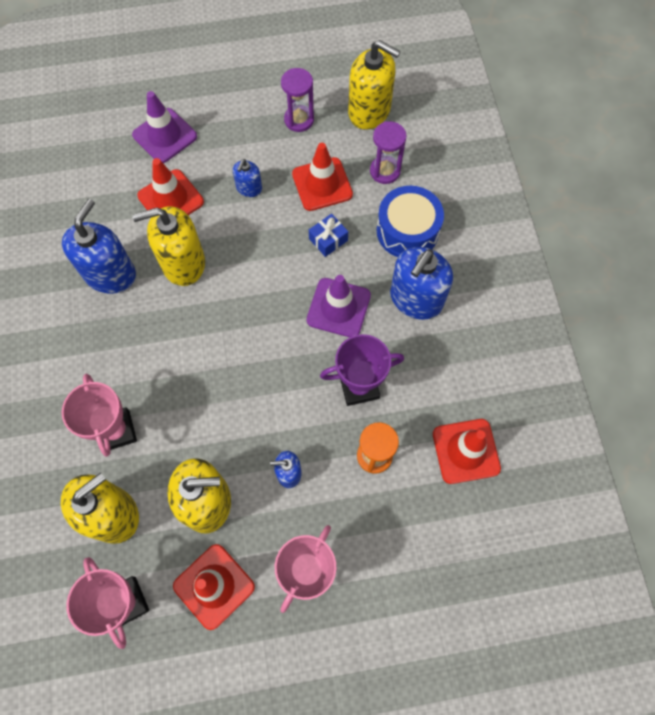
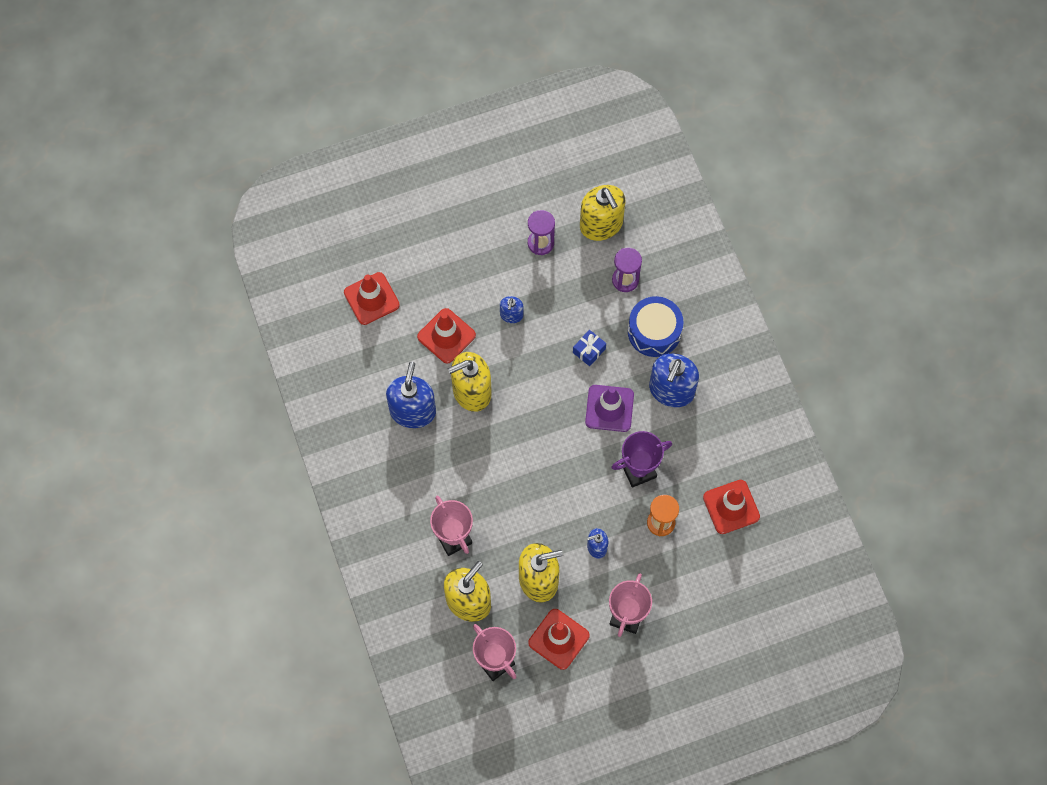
camera: 10 degrees left, 0 degrees up
purple traffic cone [132,91,197,163] -> none
red traffic cone [292,143,353,211] -> red traffic cone moved to [344,272,400,325]
yellow soap dispenser [348,40,401,130] -> yellow soap dispenser turned 45 degrees clockwise [580,185,626,241]

